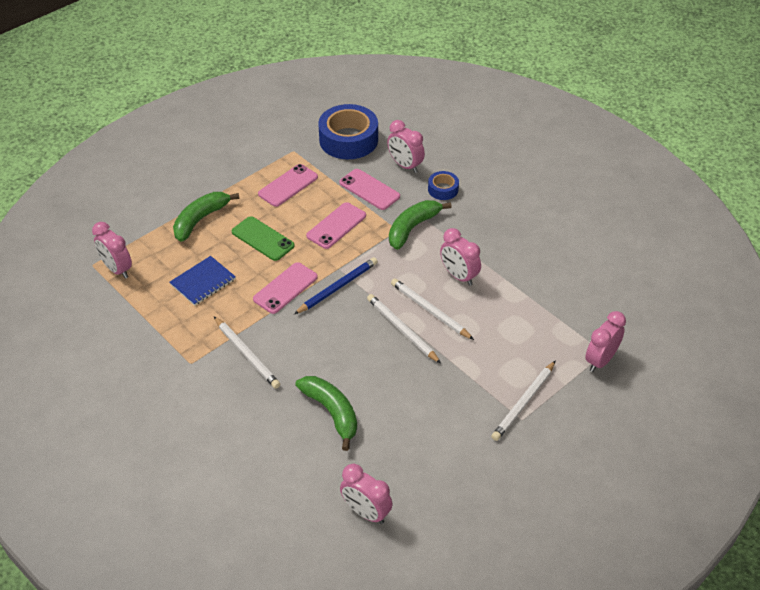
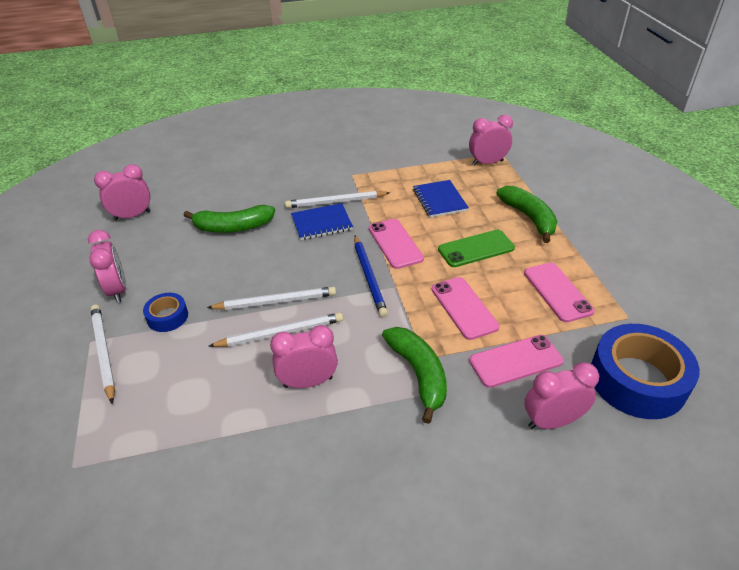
camera: 120 degrees right, 5 degrees down
blue tape [428,171,459,200] -> blue tape moved to [143,293,188,332]
pink clock [585,311,626,372] -> pink clock moved to [88,230,126,303]
none -> blue notebook [291,203,353,240]

